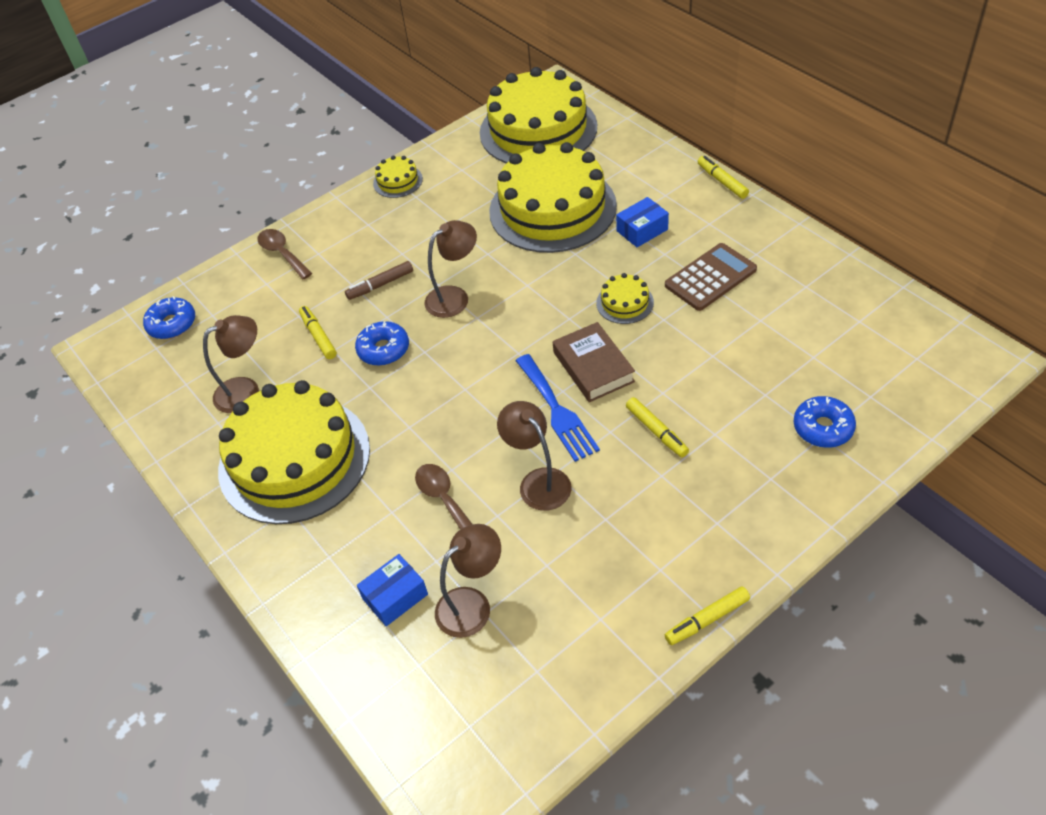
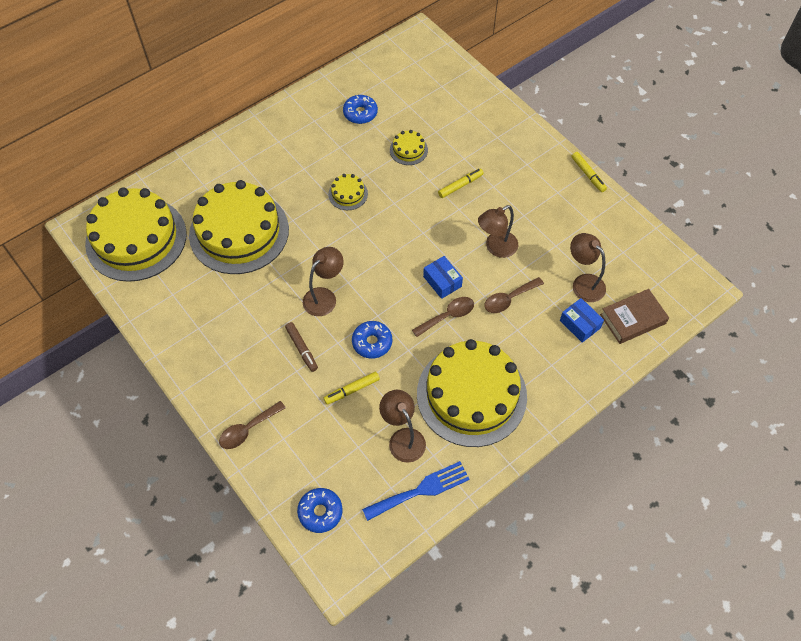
camera: 95 degrees left, 10 degrees up
yellow cake [373,156,423,198] -> yellow cake moved to [390,130,428,165]
brown lamp [424,220,477,318] -> brown lamp turned 75 degrees clockwise [303,247,344,316]
blue fork [516,354,600,462] -> blue fork moved to [362,461,470,521]
brown book [553,322,635,402] -> brown book moved to [600,289,669,344]
blue box [616,197,669,247] -> blue box moved to [423,256,463,299]
brown calculator [665,243,757,311] -> none
yellow marker [698,156,749,199] -> none
blue donut [793,396,856,448] -> blue donut moved to [343,95,378,124]
none -> brown spoon [412,297,474,337]

